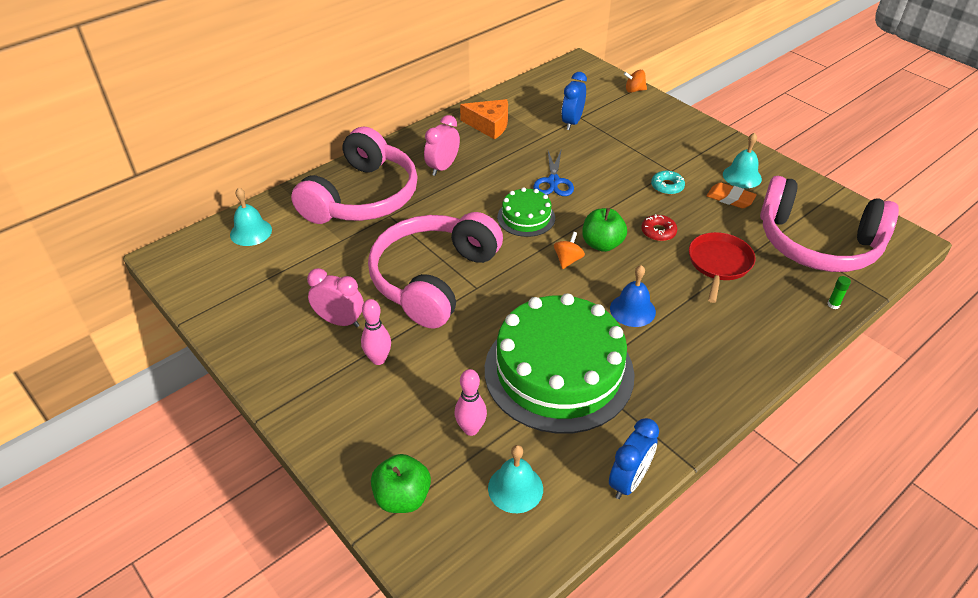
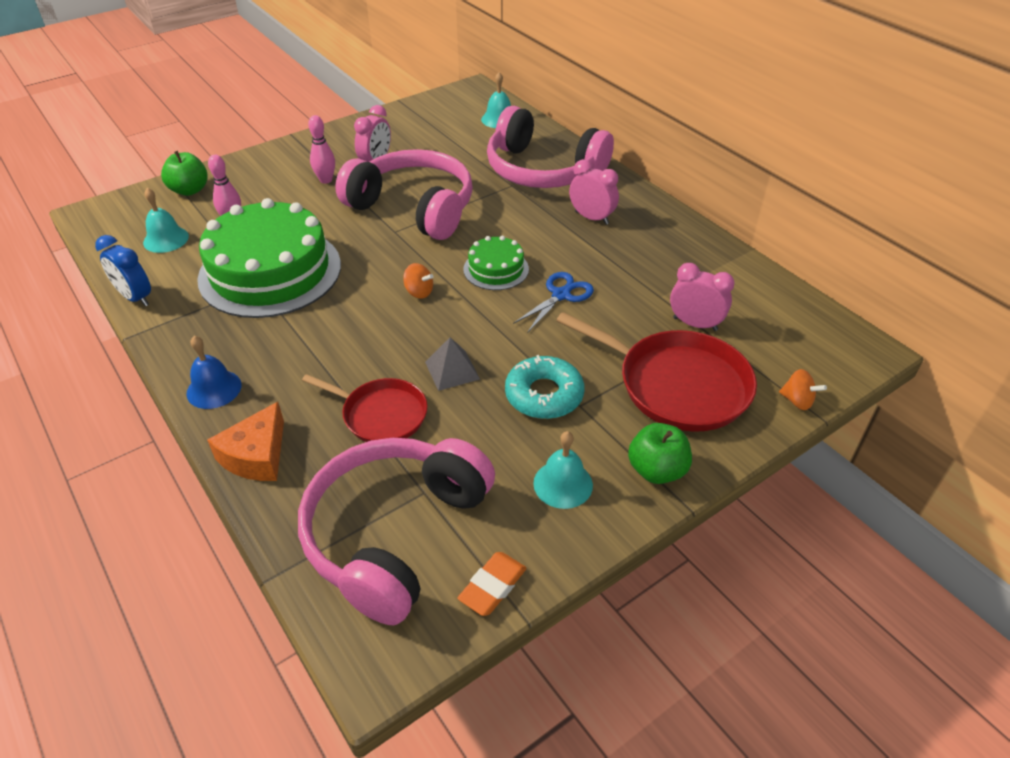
camera: 95 degrees right, 0 degrees up
orange cheese [460,99,508,140] -> orange cheese moved to [207,402,284,481]
blue scissors [533,149,574,196] -> blue scissors turned 120 degrees clockwise [513,272,594,332]
blue clock [562,72,587,130] -> pink clock [670,263,735,331]
green apple [582,208,627,252] -> green apple moved to [628,423,692,484]
blue bell [610,265,656,327] -> blue bell moved to [187,336,241,409]
orange spinning top [624,70,647,93] -> orange spinning top turned 120 degrees clockwise [779,369,827,410]
red donut [641,214,677,241] -> grey pyramid [425,338,480,391]
turquoise donut [651,171,685,195] -> turquoise donut [505,355,584,419], size x1.71
orange eraser [706,182,757,208] -> orange eraser moved to [457,552,527,616]
green glue stick [827,276,851,309] -> none
none -> red pan [556,312,757,432]

